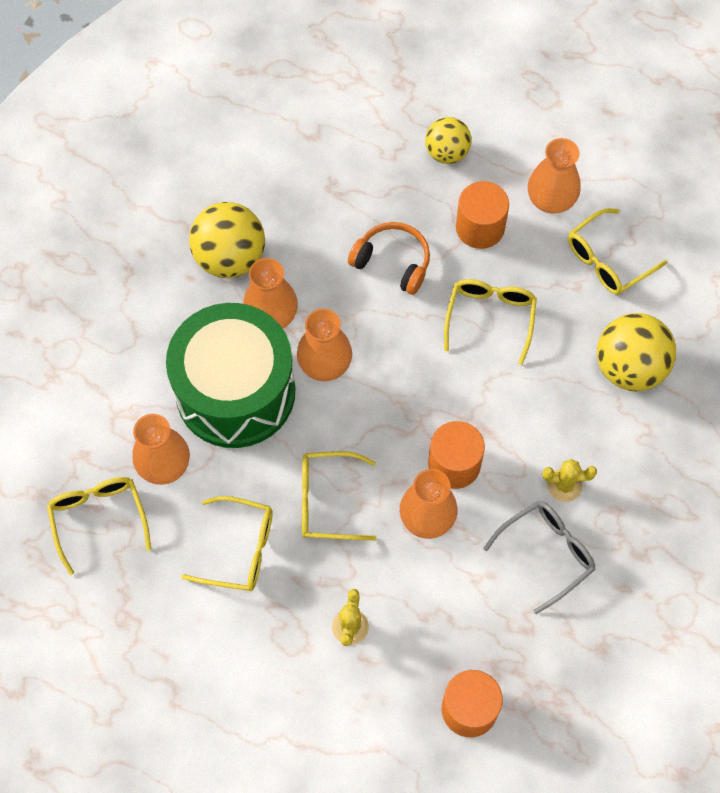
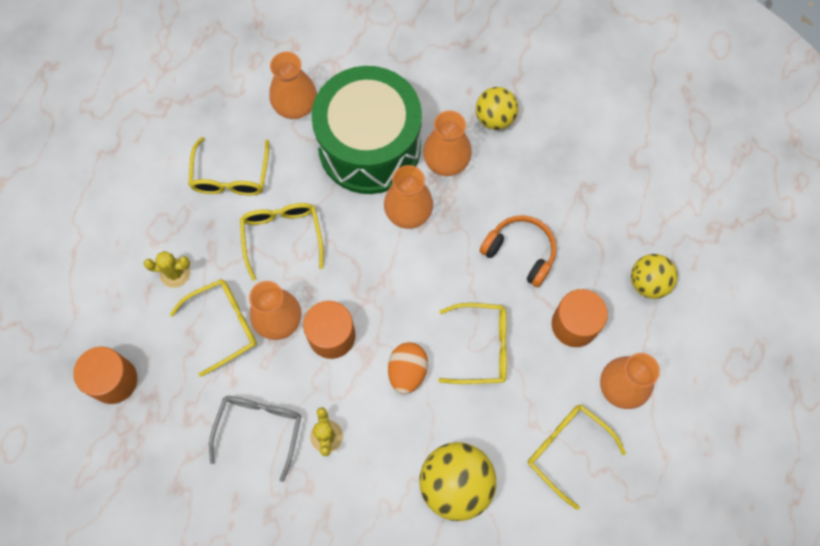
camera: 80 degrees right, 5 degrees up
yellow glasses [47,477,151,575] -> yellow glasses moved to [170,279,257,377]
yellow ball [189,202,265,278] -> yellow ball [476,87,518,130], size x0.64
orange headphones [348,222,430,295] -> orange headphones turned 75 degrees counterclockwise [480,215,557,287]
grey glasses [483,501,596,614] -> grey glasses turned 120 degrees counterclockwise [209,396,301,482]
none -> orange egg [388,342,428,395]

